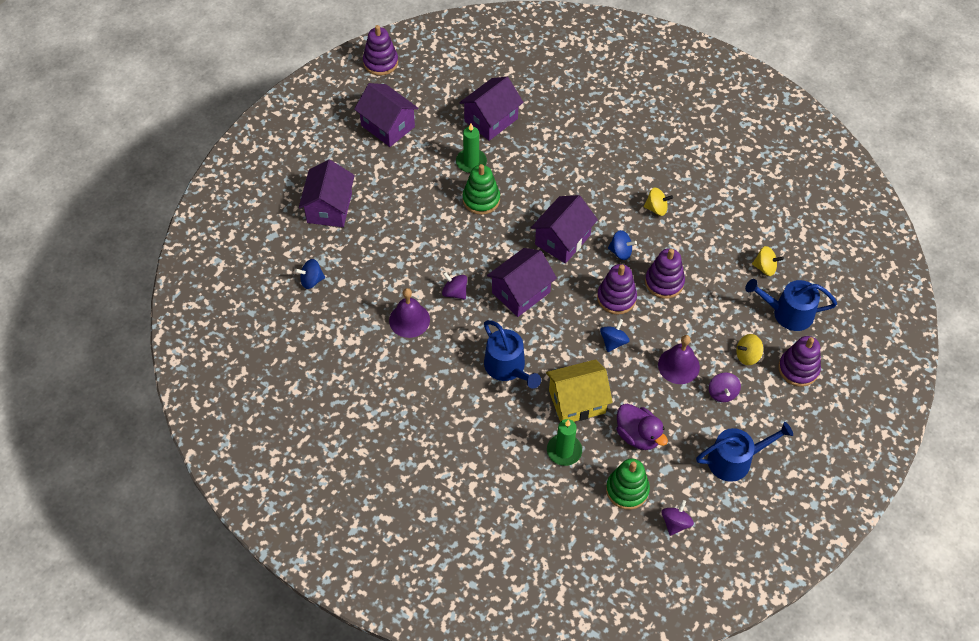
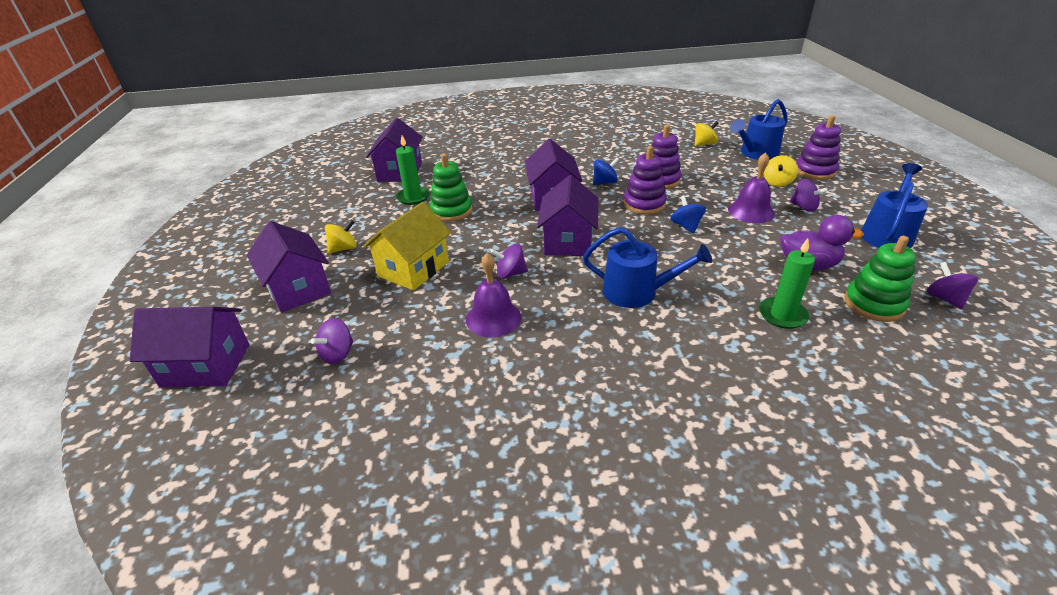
camera: 40 degrees left, 20 degrees down
blue spinning top [295,259,325,289] -> purple spinning top [311,318,354,364]
purple house [354,83,419,147] -> purple house moved to [129,307,250,387]
purple stacking toy [363,25,398,76] -> none
yellow house [546,359,613,422] -> yellow house moved to [363,202,451,290]
yellow spinning top [644,188,673,216] -> yellow spinning top moved to [325,220,357,253]

